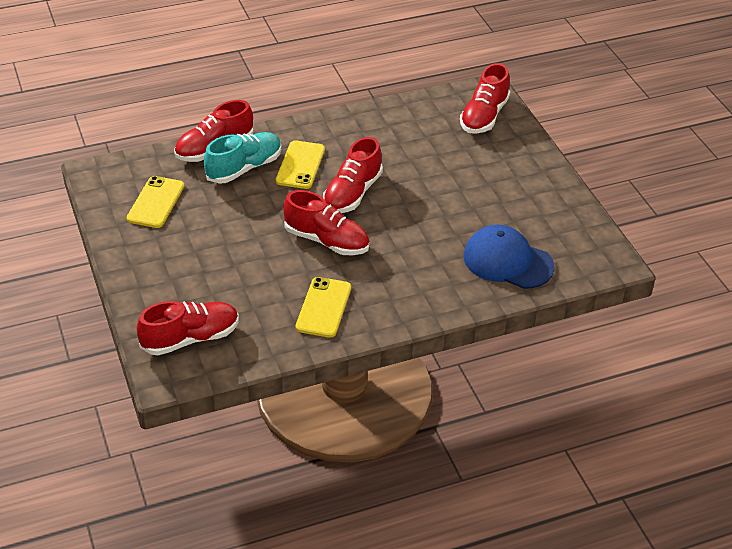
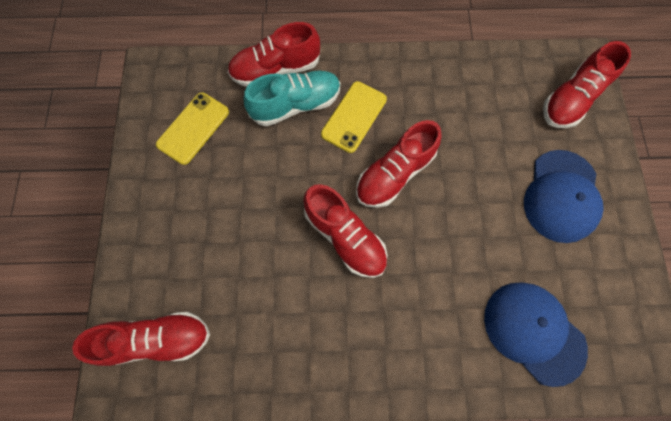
camera: 20 degrees right, 30 degrees up
yellow phone [296,277,351,338] -> none
none -> blue cap [524,150,604,243]

